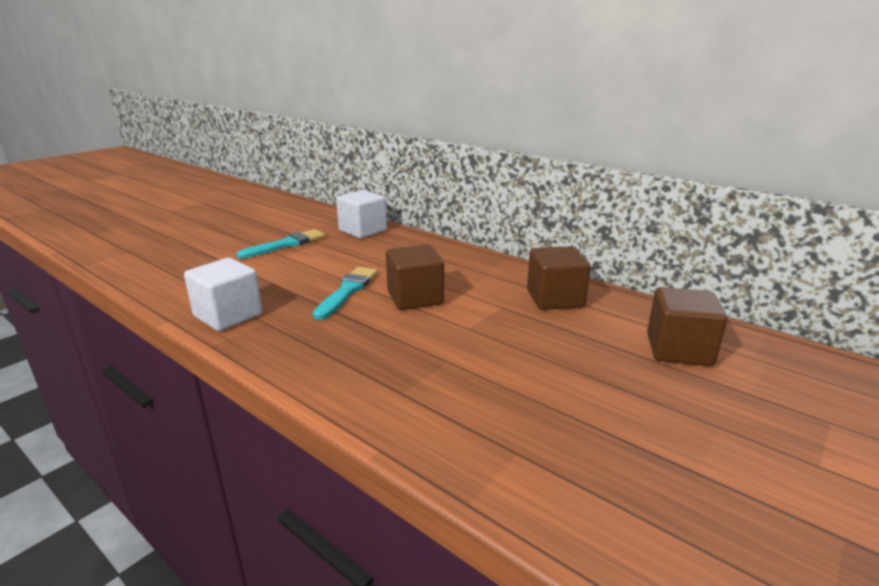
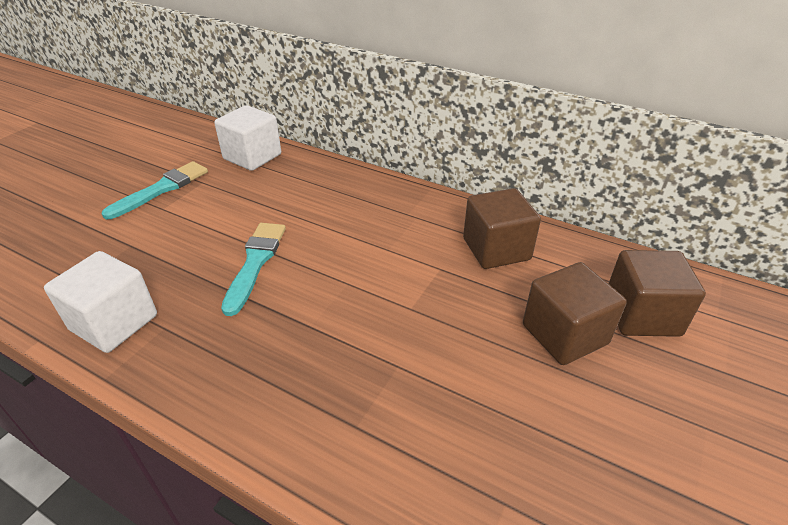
camera: 10 degrees left, 15 degrees up
brown cube [386,245,444,310] -> brown cube moved to [523,262,627,365]

